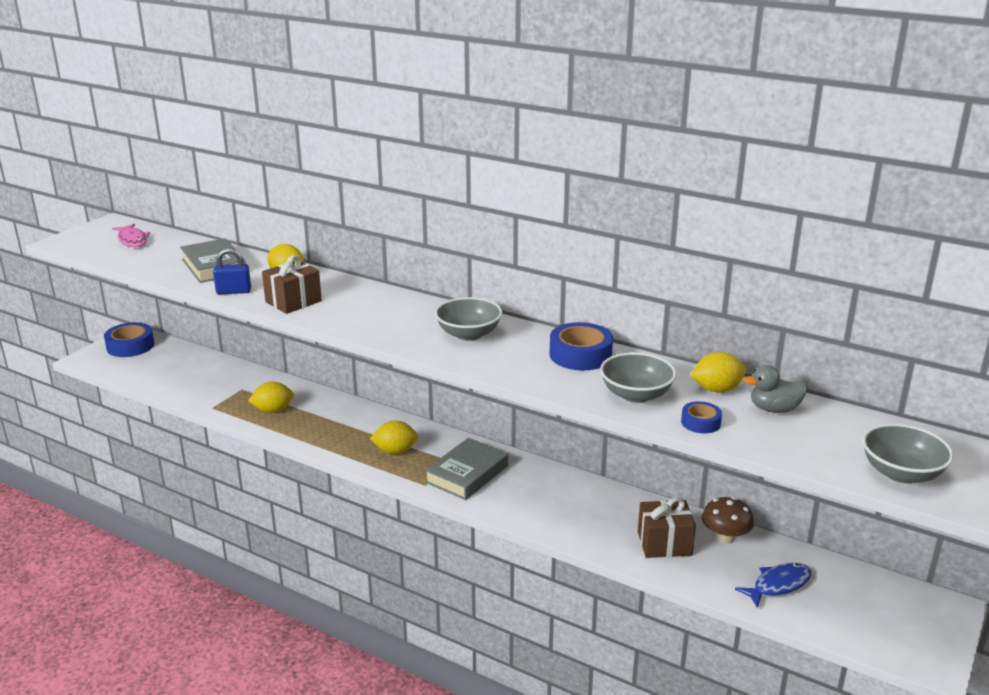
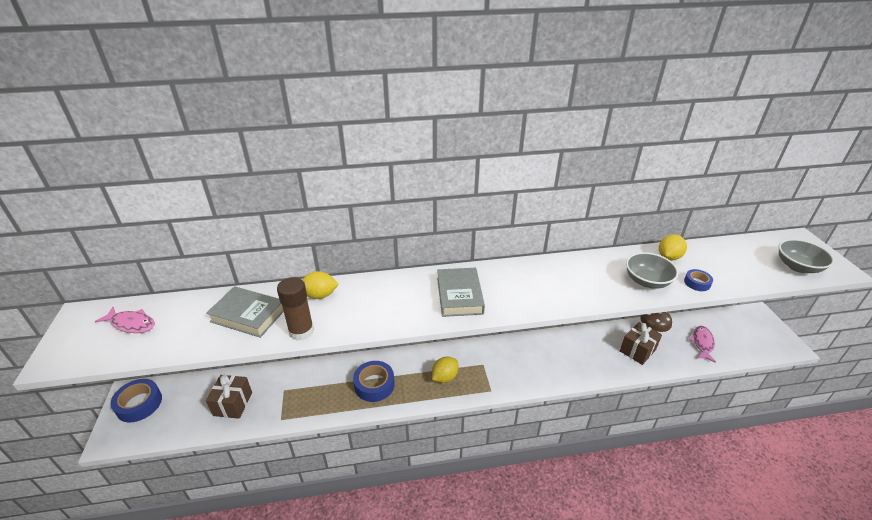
camera: 40 degrees left, 10 degrees up
blue padlock [213,248,251,294] -> brown glue stick [277,277,314,341]
yellow lemon [248,382,294,413] -> none
brown gift [262,255,322,314] -> brown gift moved to [206,375,252,419]
grey book [425,438,508,500] -> grey book moved to [437,268,485,317]
grey bowl [435,297,502,341] -> none
blue tape [549,322,613,370] -> blue tape moved to [353,361,395,402]
blue fish [735,563,811,608] -> pink fish [689,326,716,363]
grey duck [743,365,808,413] -> none

